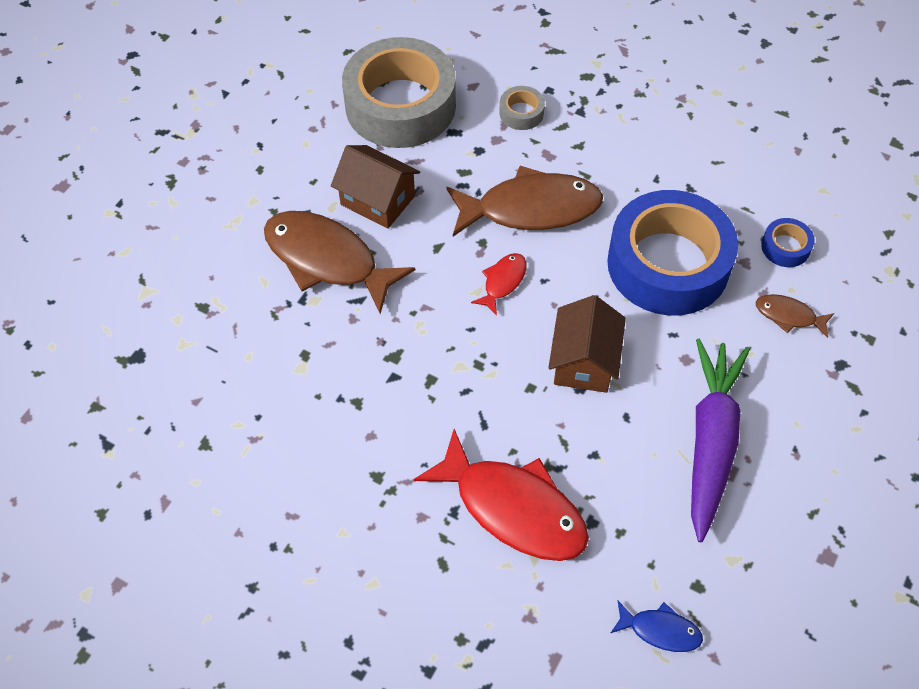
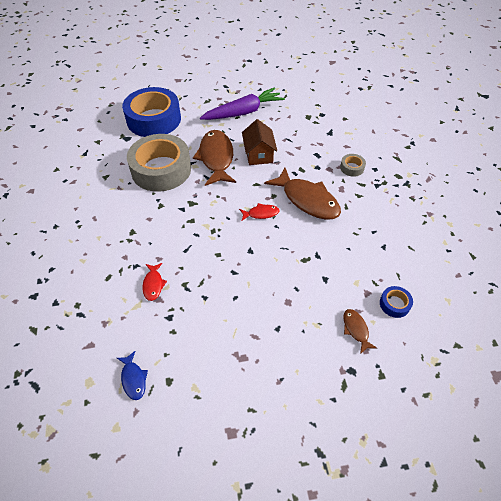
camera: 50 degrees right, 5 degrees down
grey tape [342,37,456,148] -> grey tape moved to [127,134,191,192]
red fish [414,429,589,561] -> red fish [142,263,167,301], size x0.47
brown house [549,295,626,393] -> none
blue tape [607,190,738,316] -> blue tape moved to [122,87,181,137]
purple carrot [691,338,750,542] -> purple carrot moved to [200,88,285,120]

